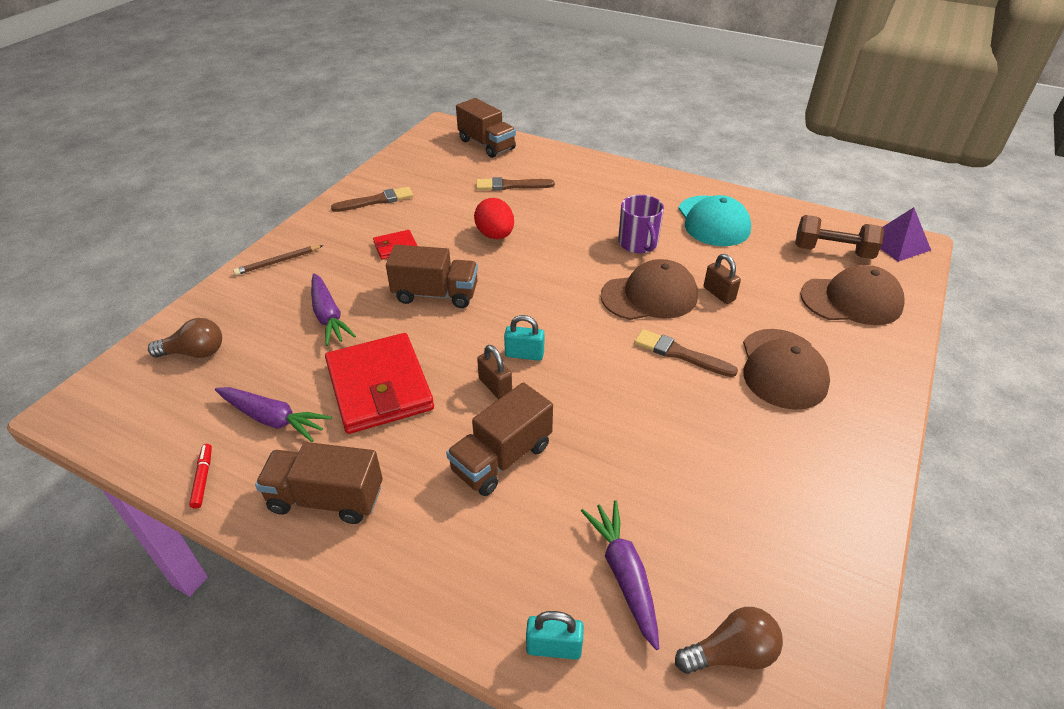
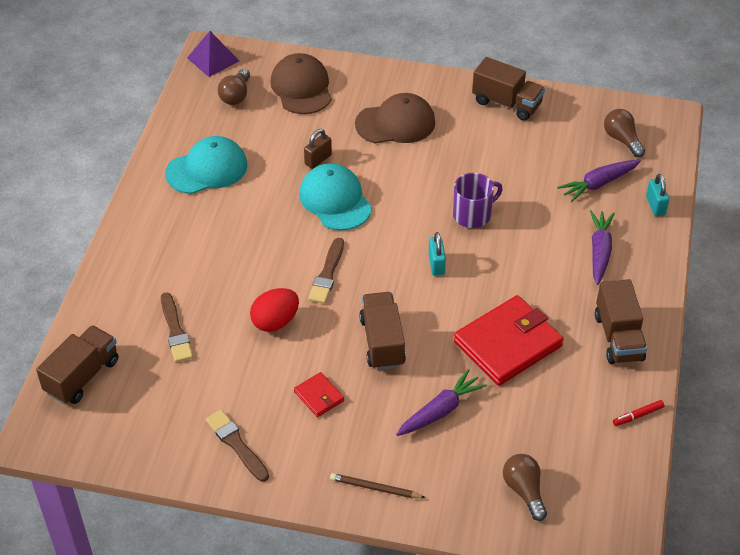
camera: 105 degrees left, 5 degrees up
purple carrot [215,387,332,442] -> purple carrot moved to [590,210,615,285]
brown pencil [233,245,323,275] -> brown pencil turned 150 degrees clockwise [330,473,426,498]
brown truck [446,382,553,496] -> brown truck moved to [472,57,545,121]
brown padlock [477,345,512,399] -> none
brown cap [601,259,698,320] -> turquoise cap [299,163,372,230]
purple mug [618,195,664,253] -> purple mug moved to [453,173,503,228]
brown brush [634,329,738,377] -> brown brush moved to [308,238,344,304]
brown dumbbell [795,215,884,259] -> brown light bulb [218,69,250,105]

